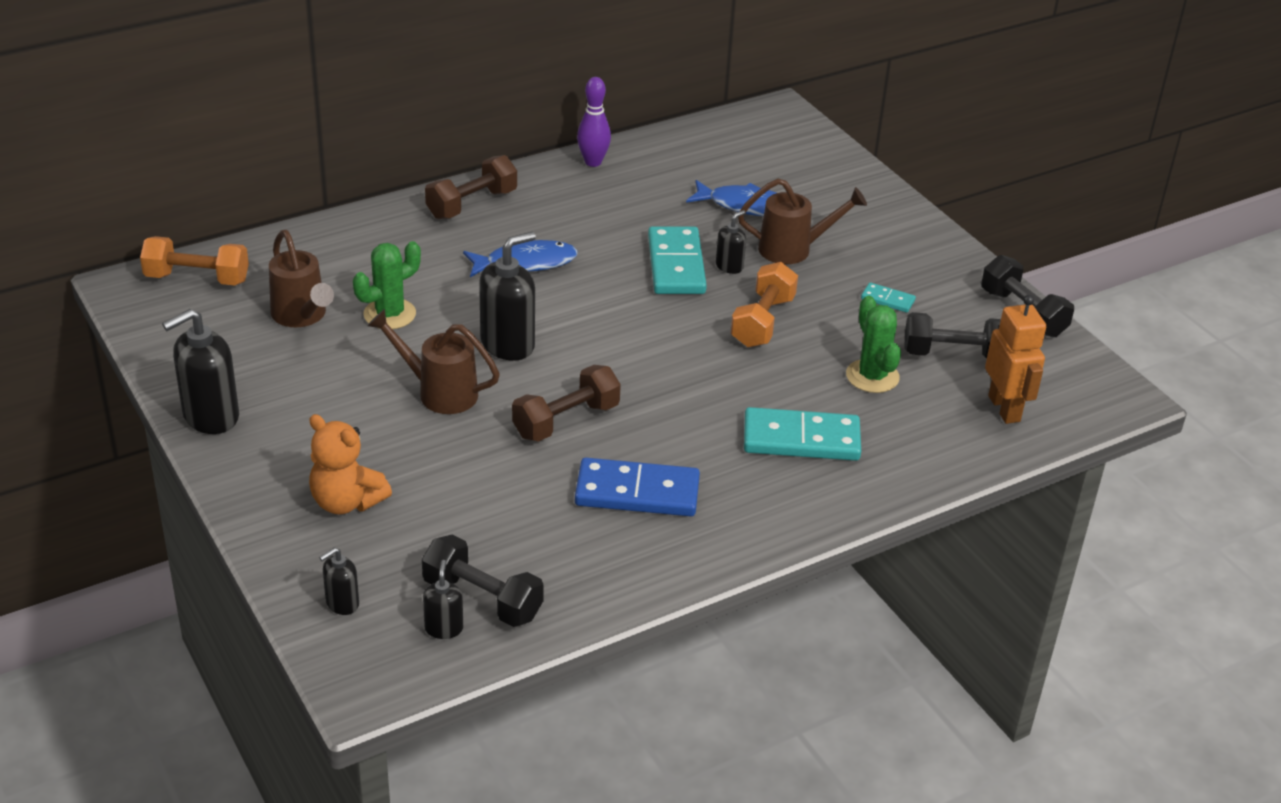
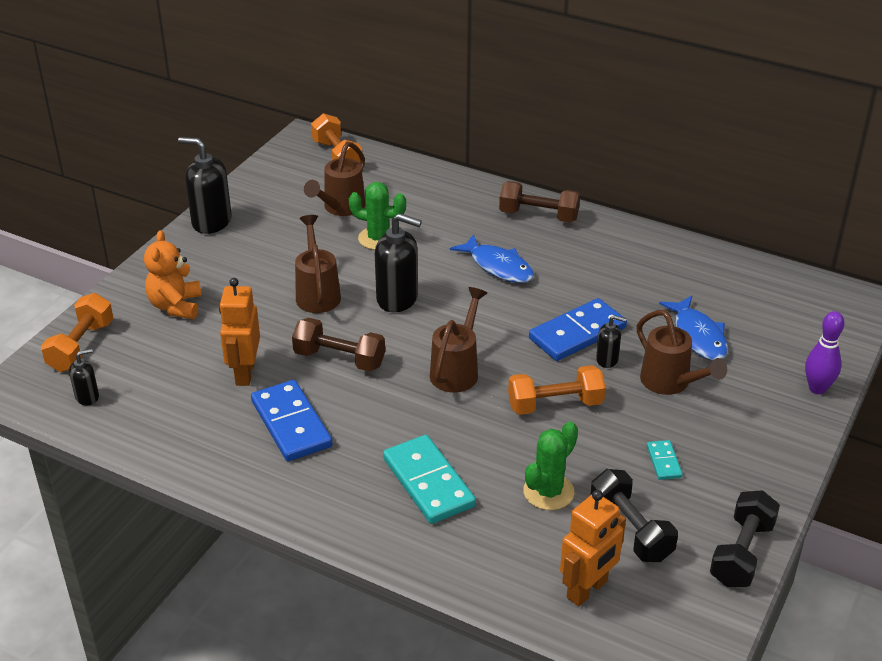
camera: 60 degrees right, 0 degrees up
black soap dispenser [319,547,359,615] -> orange dumbbell [41,293,114,372]
black dumbbell [422,534,544,627] -> none
purple bowling pin [577,77,611,167] -> purple bowling pin moved to [805,311,844,394]
turquoise domino [648,226,707,294] -> blue domino [529,298,627,361]
none -> orange robot [219,278,260,386]
none -> brown watering can [430,287,487,393]

